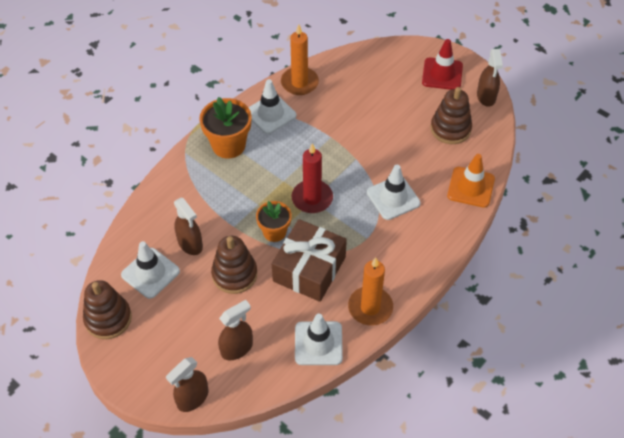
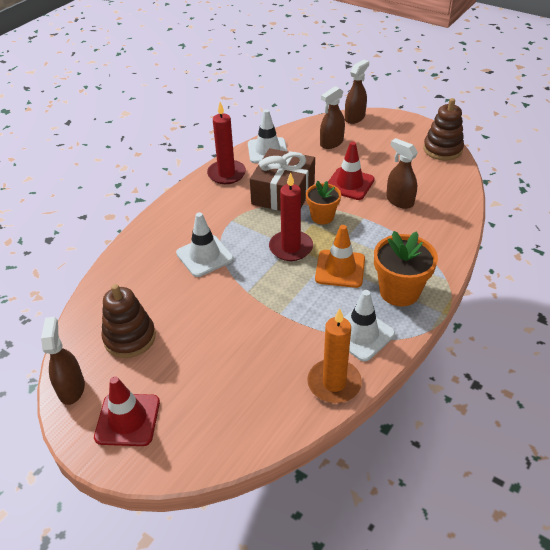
camera: 175 degrees right, 10 degrees down
white traffic cone [121,241,180,299] -> none
brown stacking toy [211,236,257,294] -> red traffic cone [328,141,375,200]
orange candle [348,257,393,326] -> red candle [207,102,246,184]
orange traffic cone [447,154,495,208] -> orange traffic cone moved to [315,225,365,288]

